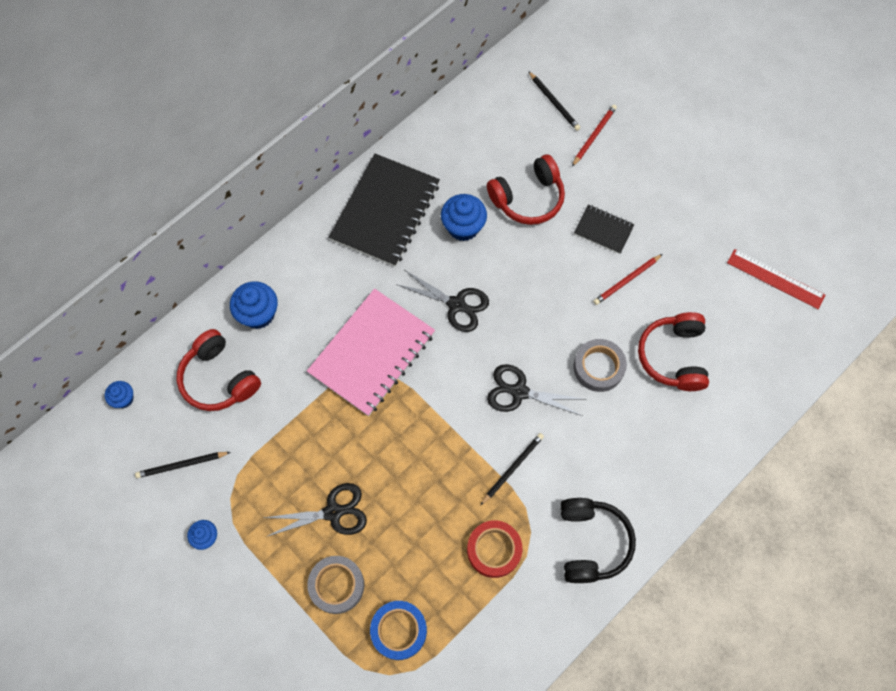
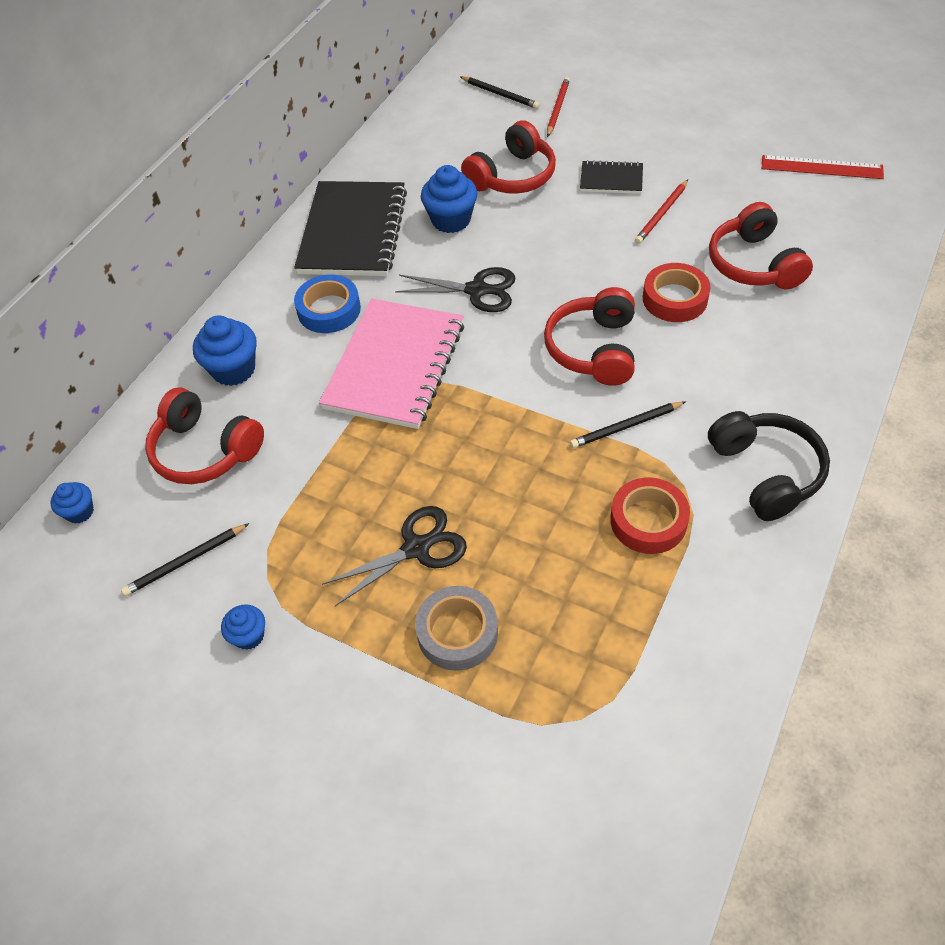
camera: 15 degrees left, 15 degrees down
blue tape [370,601,427,660] -> blue tape moved to [294,274,361,333]
black pencil [480,433,544,506] -> black pencil turned 135 degrees counterclockwise [570,401,686,448]
black scissors [487,364,583,416] -> red headphones [544,287,635,386]
grey tape [573,339,627,392] -> red tape [643,263,711,322]

